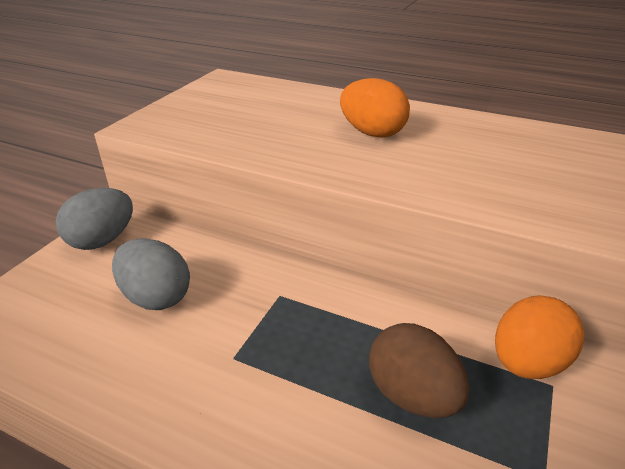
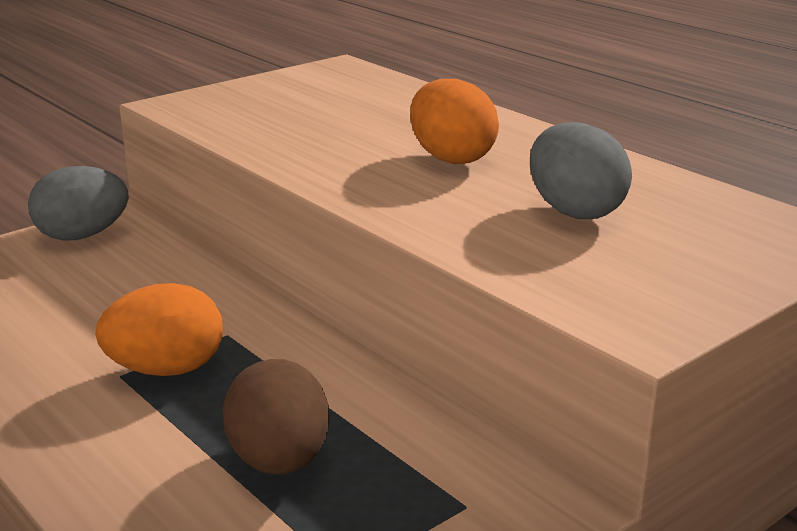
camera: 25 degrees right, 10 degrees down
grey egg [112,238,190,310] -> grey egg moved to [530,122,632,219]
orange egg [495,295,584,379] -> orange egg moved to [95,283,223,376]

